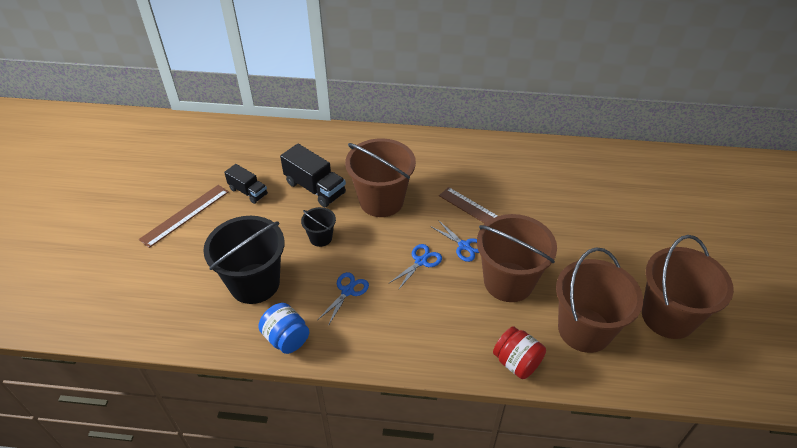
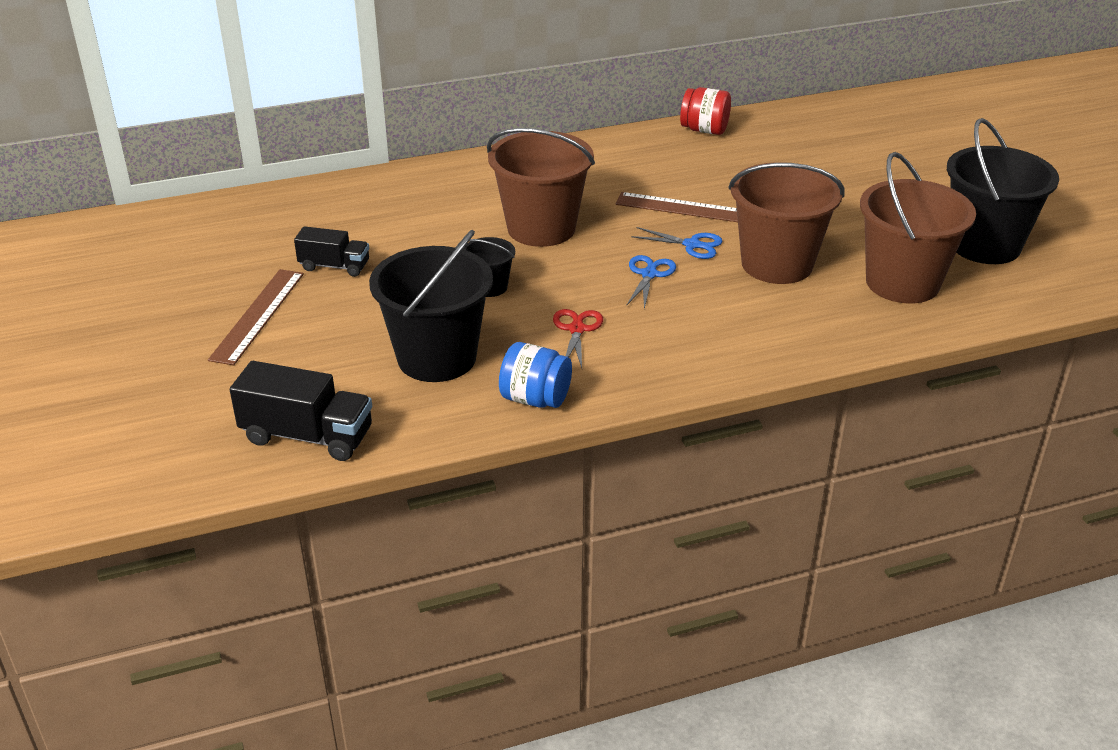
camera: 25 degrees left, 10 degrees down
black truck [280,144,346,207] -> black truck moved to [230,361,372,461]
blue scissors [319,272,369,326] -> red scissors [553,309,603,368]
red jar [493,326,546,379] -> red jar moved to [680,87,731,135]
brown bucket [642,235,734,339] -> black bucket [947,118,1059,264]

